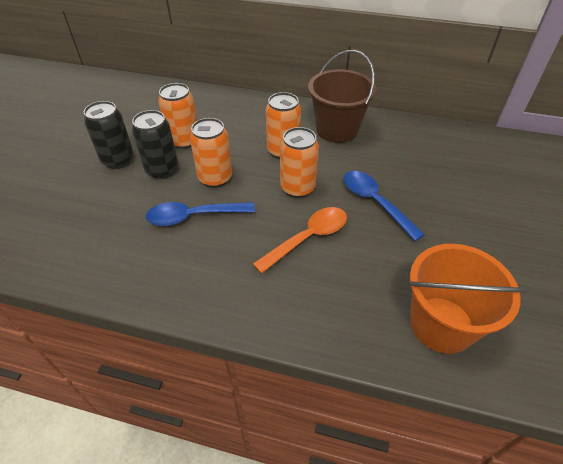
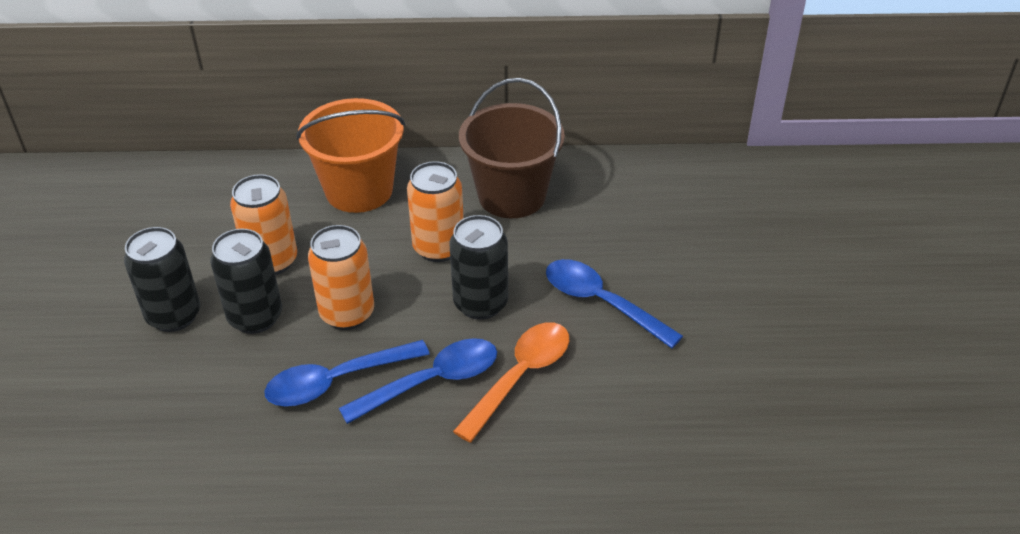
camera: 15 degrees left, 5 degrees down
orange can [280,127,319,198] -> black can [449,215,508,320]
orange bucket [408,244,527,354] -> orange bucket moved to [296,98,405,213]
none -> blue spoon [339,338,497,424]

